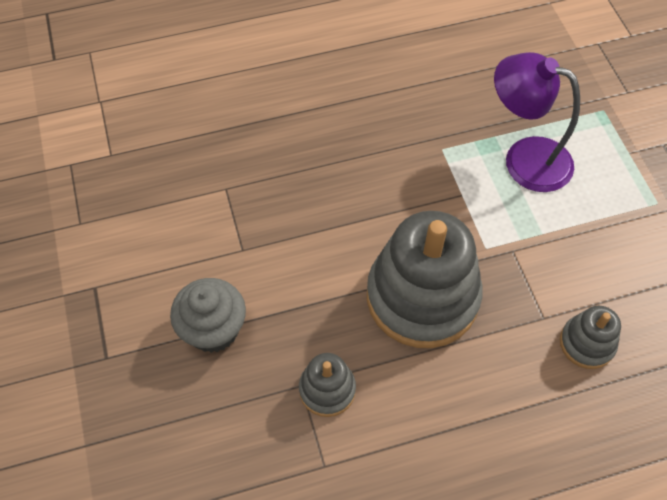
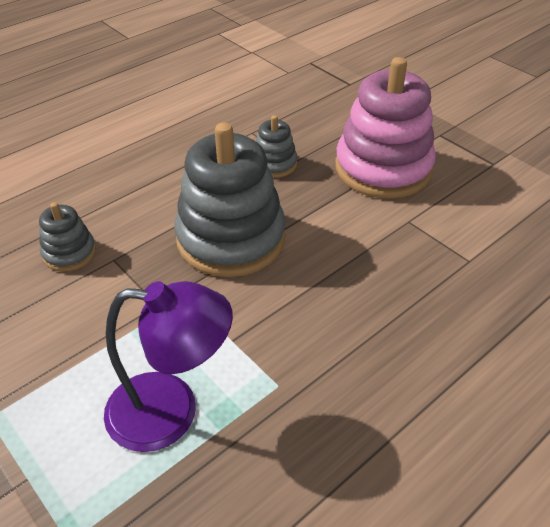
camera: 155 degrees right, 15 degrees down
grey cupcake [170,278,246,353] -> pink stacking toy [335,57,436,199]

